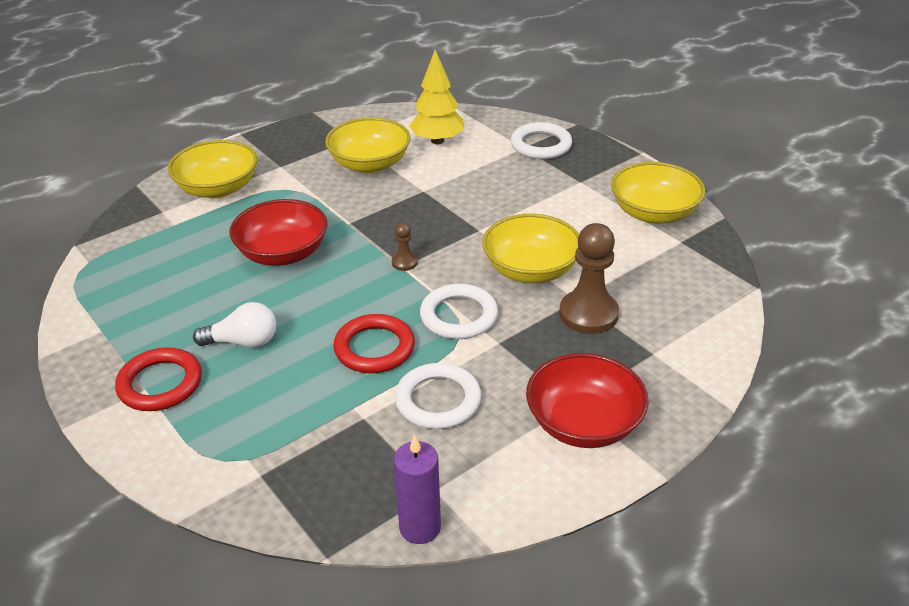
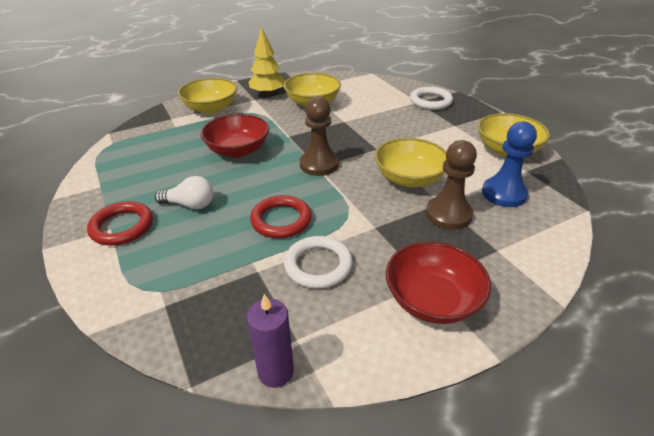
camera: 10 degrees right, 0 degrees up
brown pawn [392,223,418,271] -> brown pawn [300,96,339,176], size x2.11
yellow tree [409,50,464,144] -> yellow tree moved to [248,27,285,97]
white ring [420,284,498,339] -> none
none -> blue pawn [482,121,537,207]

